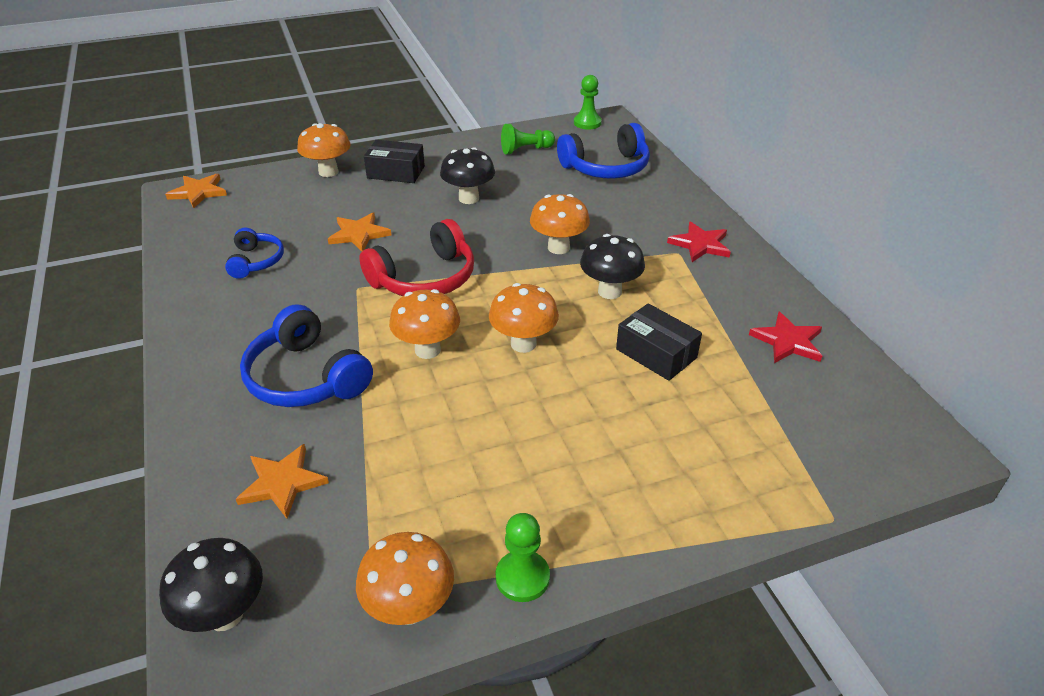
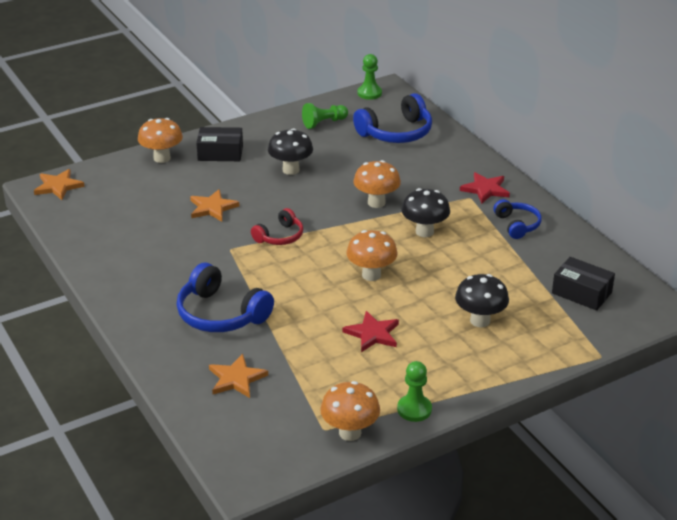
camera: 10 degrees left, 5 degrees down
black mushroom [159,538,263,632] -> black mushroom moved to [455,274,509,327]
blue headphones [225,228,284,279] -> blue headphones moved to [493,199,542,239]
red headphones [359,219,474,296] -> red headphones [251,208,303,245], size x0.59
orange mushroom [389,289,460,359] -> none
black box [616,303,702,381] -> black box moved to [552,257,615,311]
red star [749,312,822,363] -> red star moved to [343,311,399,352]

